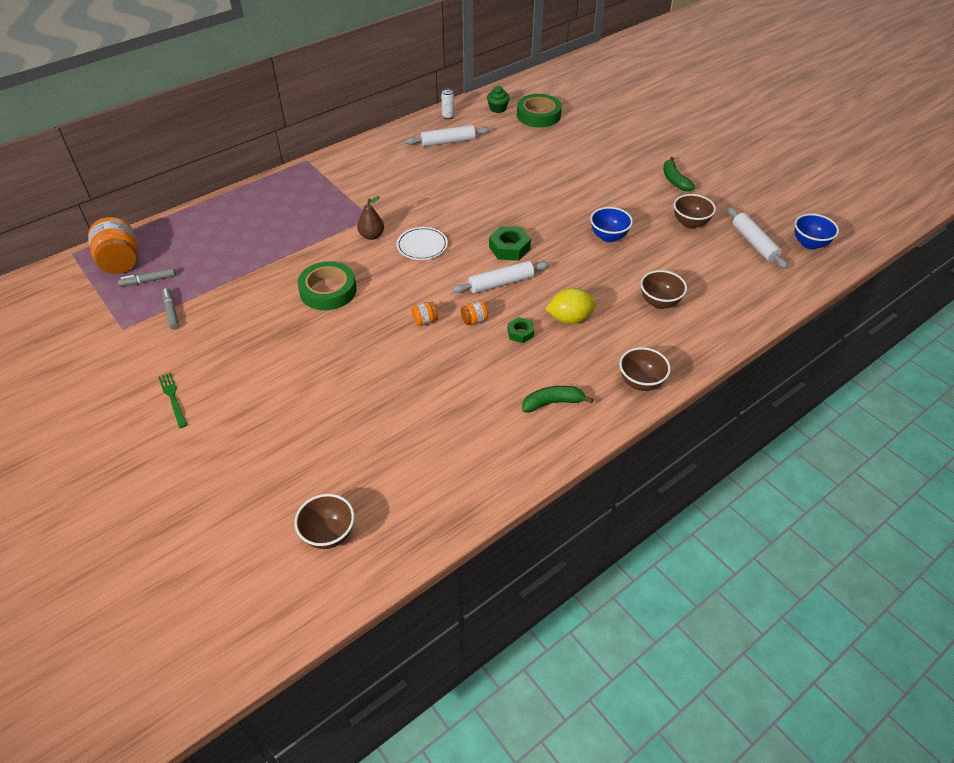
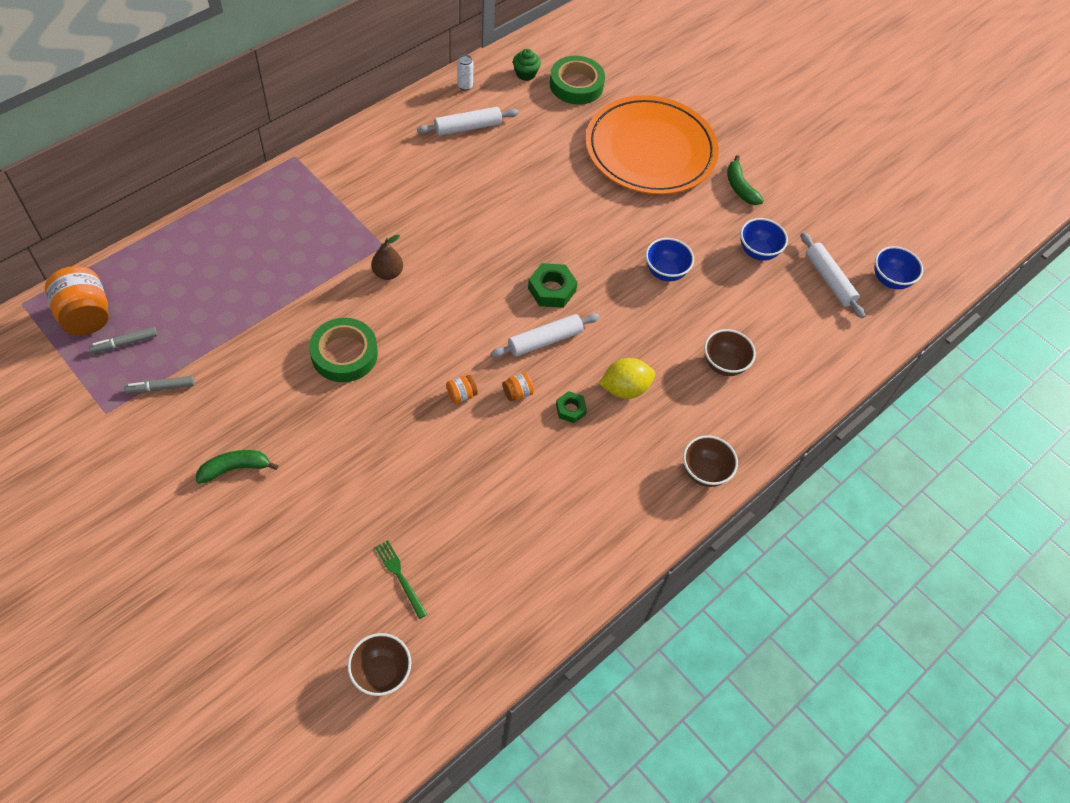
camera: 10 degrees left, 10 degrees up
green fork [158,372,187,428] -> green fork moved to [375,540,427,619]
grey marker [162,288,179,330] -> grey marker turned 75 degrees counterclockwise [124,376,195,394]
white plate [397,227,448,260] -> none
green banana [522,386,593,413] -> green banana moved to [196,450,278,484]
brown bowl [674,194,716,229] -> blue bowl [740,218,788,261]
none -> orange plate [586,95,719,195]

